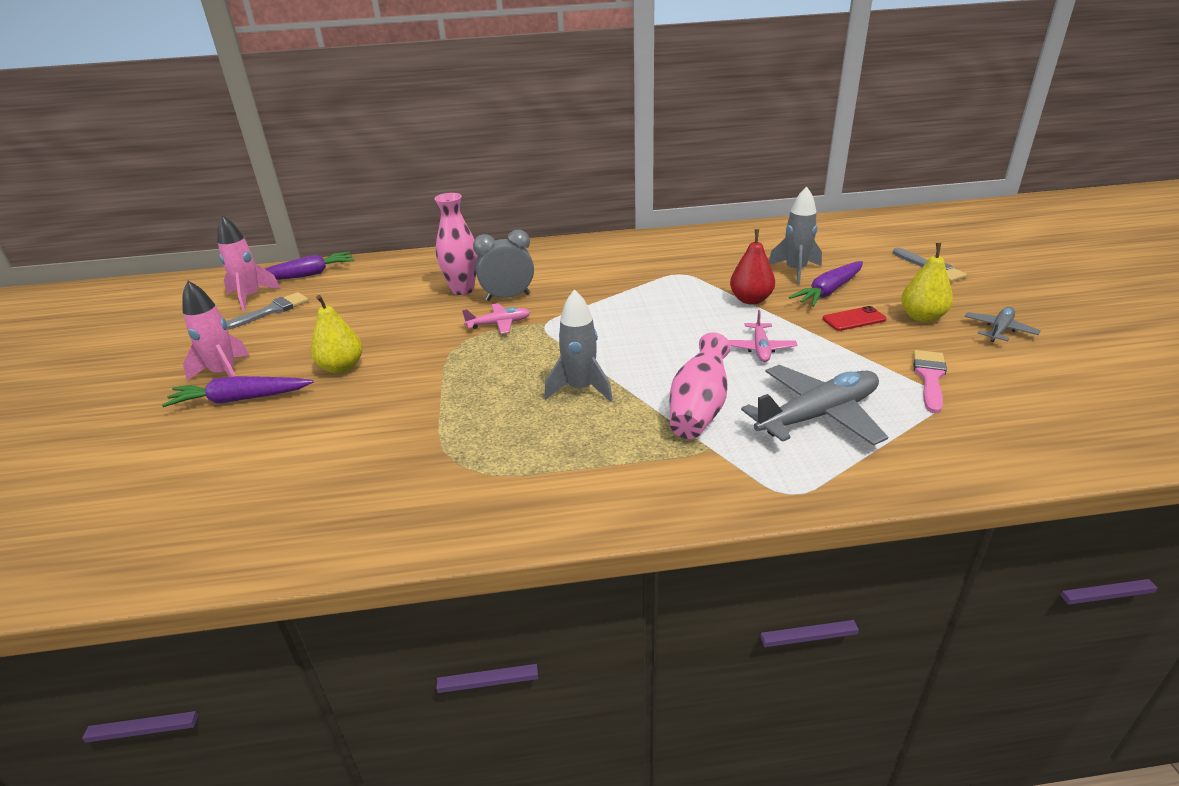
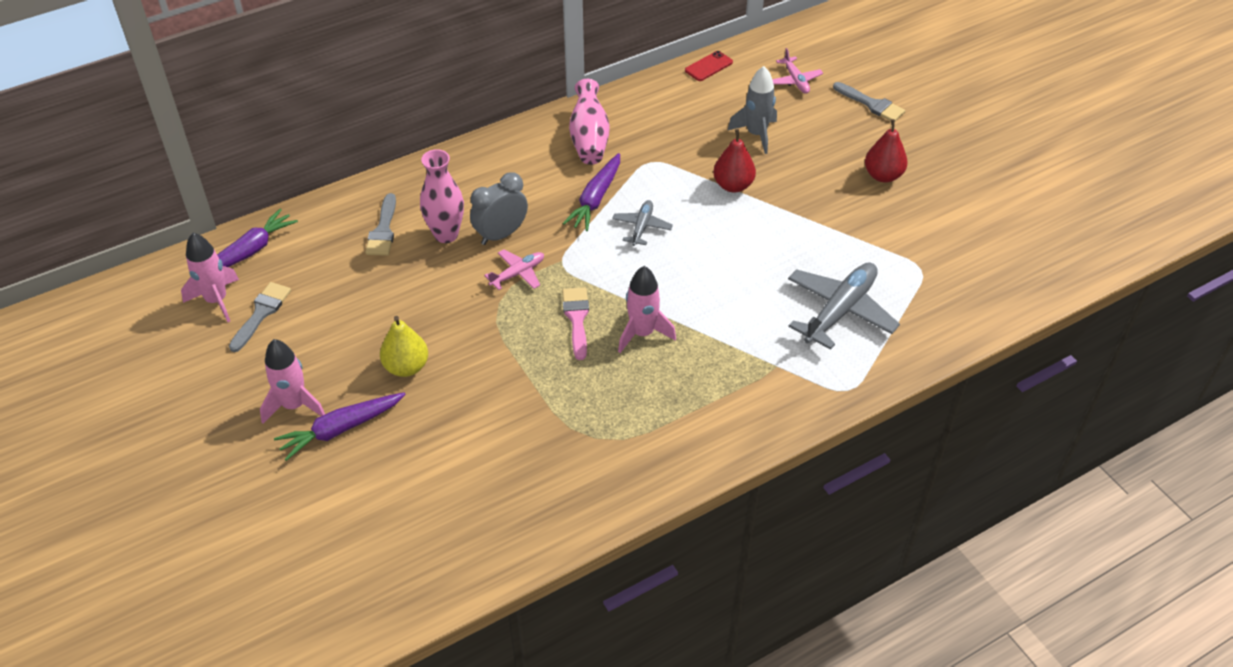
camera: 25 degrees left, 15 degrees up
grey rocket [544,289,613,402] -> pink rocket [618,266,676,353]
pink vase [670,332,731,439] -> pink vase moved to [569,79,610,165]
pink plane [729,310,797,362] -> pink plane moved to [772,48,823,94]
purple carrot [789,261,863,307] -> purple carrot moved to [562,153,620,231]
red phone [823,306,887,331] -> red phone moved to [685,51,733,81]
yellow pear [901,243,953,322] -> red pear [865,119,908,183]
pink brush [913,350,947,413] -> pink brush moved to [562,287,589,360]
grey plane [965,307,1041,342] -> grey plane moved to [612,200,673,246]
none -> grey brush [365,193,396,256]

